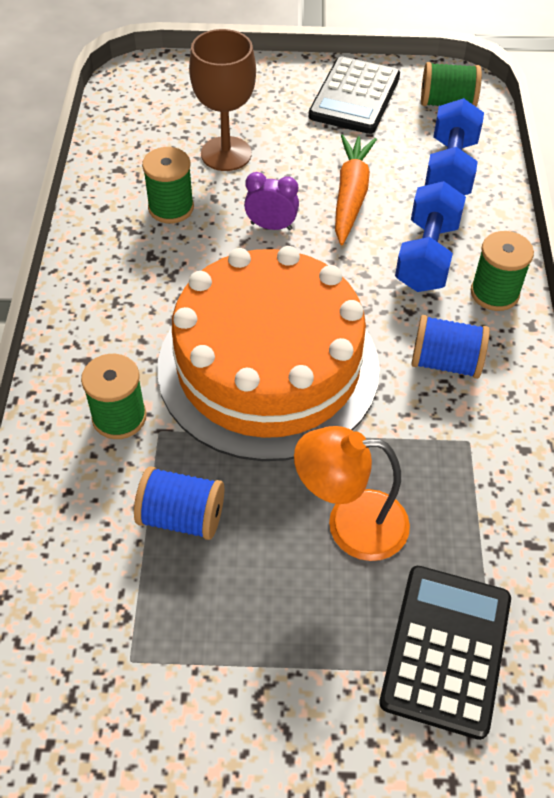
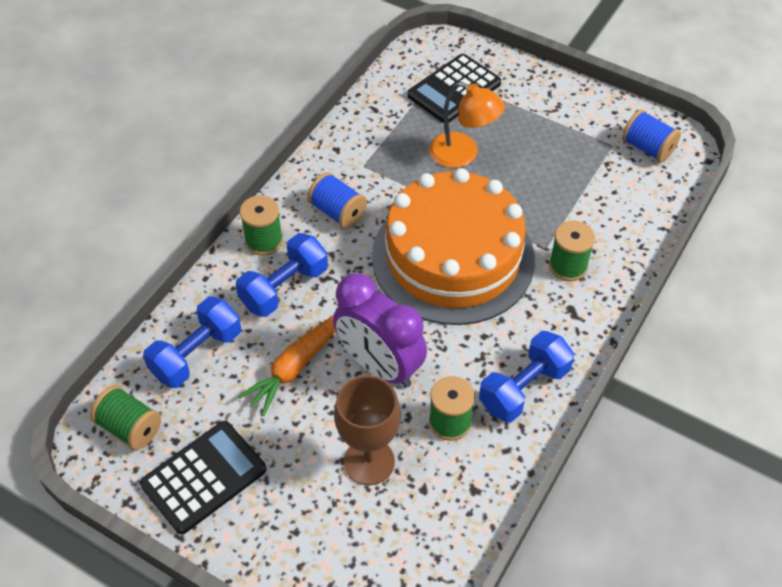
camera: 150 degrees left, 0 degrees up
blue spool [134,466,224,540] -> blue spool moved to [622,109,681,163]
purple clock [244,172,299,230] -> purple clock [333,273,427,388], size x2.07
none -> blue dumbbell [479,331,574,422]

